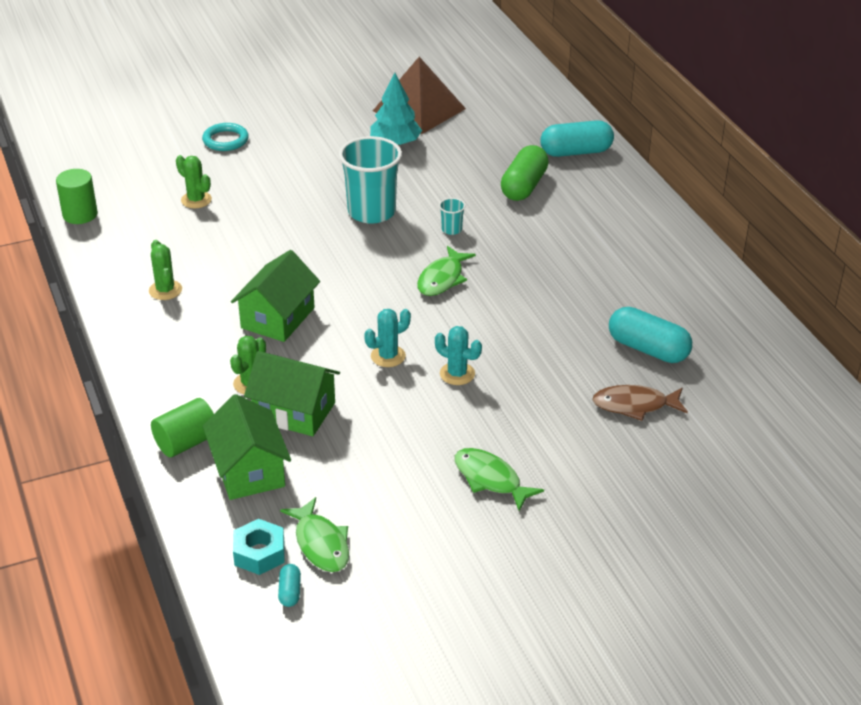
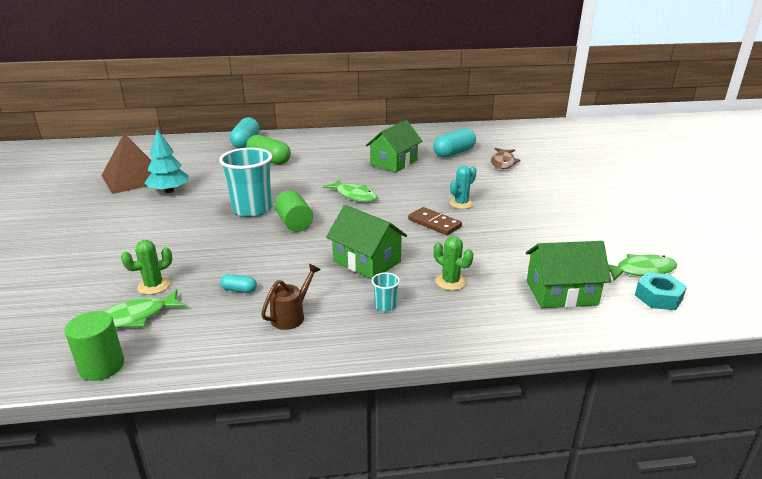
camera: 75 degrees left, 10 degrees down
green cactus [149,240,182,300] -> brown watering can [261,264,320,330]
green cylinder [151,398,214,457] -> green cylinder moved to [275,190,313,232]
turquoise ring [202,123,249,151] -> none
green house [244,351,340,436] -> green house moved to [366,120,422,172]
turquoise capsule [278,564,301,607] -> turquoise capsule moved to [220,274,257,293]
turquoise cactus [364,309,411,367] -> brown domino [408,207,462,235]
turquoise cup [439,198,465,235] -> turquoise cup moved to [372,272,400,311]
green fish [455,448,544,511] -> green fish moved to [103,289,186,328]

